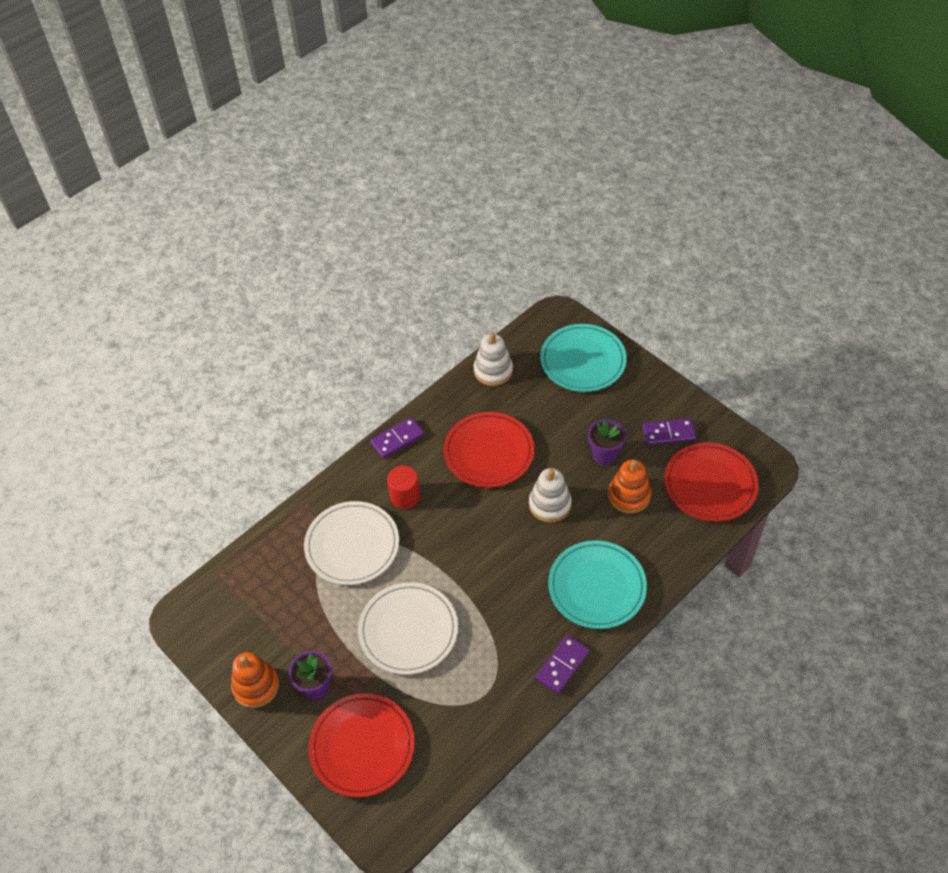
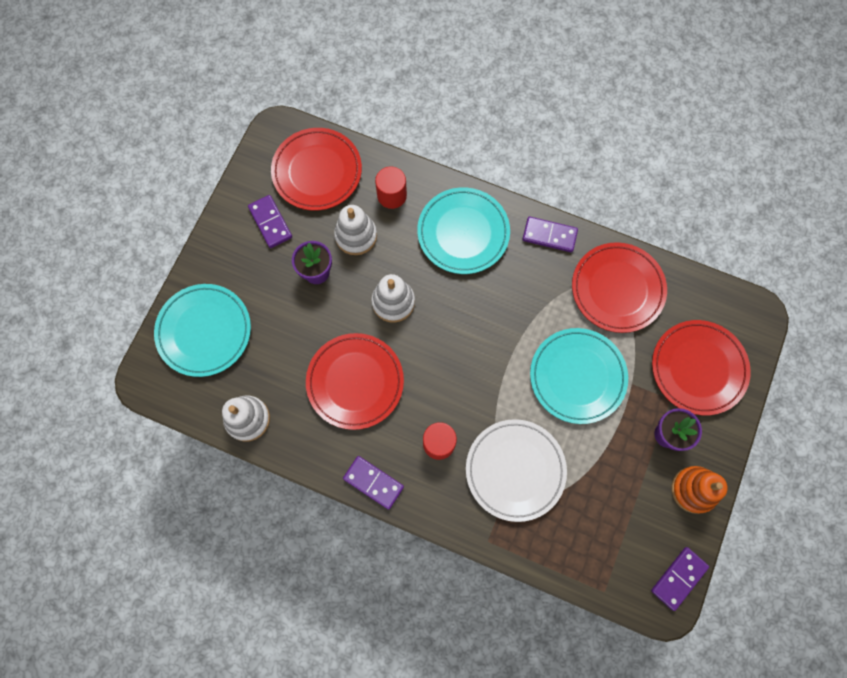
camera: 115 degrees left, 20 degrees up
white plate [358,582,458,675] -> turquoise plate [530,328,628,424]
orange stacking toy [608,459,651,514] -> white stacking toy [334,205,377,255]
none -> red cylinder [375,166,407,209]
none -> red plate [572,242,667,333]
none -> purple domino [651,547,709,611]

